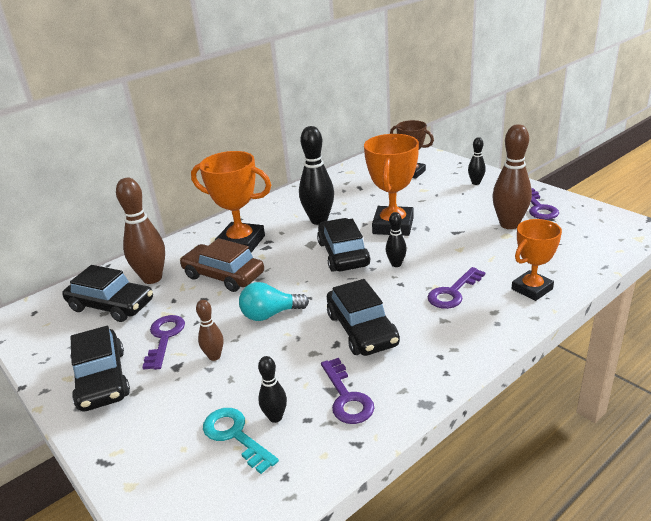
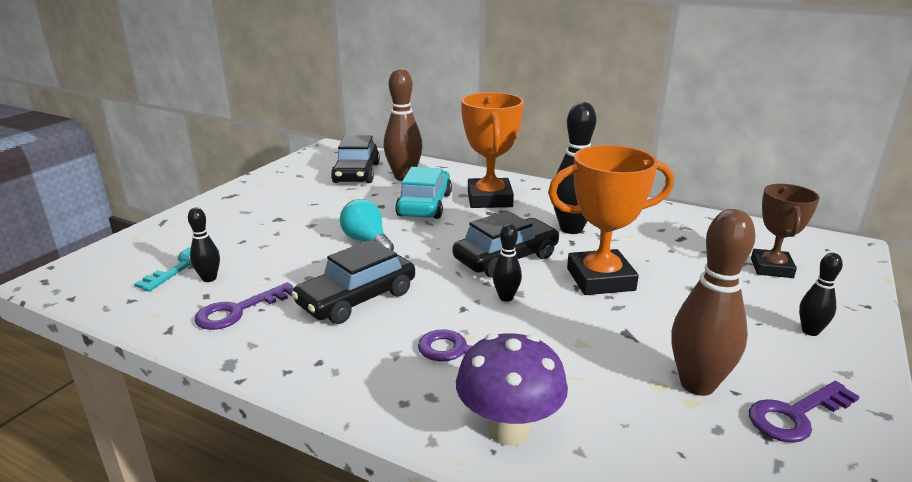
camera: 65 degrees right, 5 degrees down
black car [70,326,130,412] -> none
purple key [143,315,185,370] -> none
brown car [180,238,264,292] -> turquoise car [395,167,452,219]
brown bowling pin [196,300,223,361] -> none
orange trophy [511,219,562,301] -> purple mushroom [456,333,568,446]

